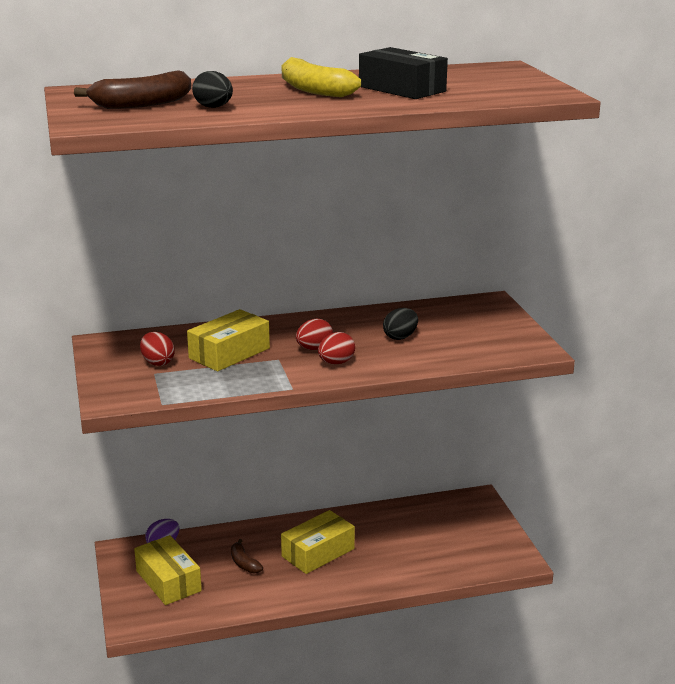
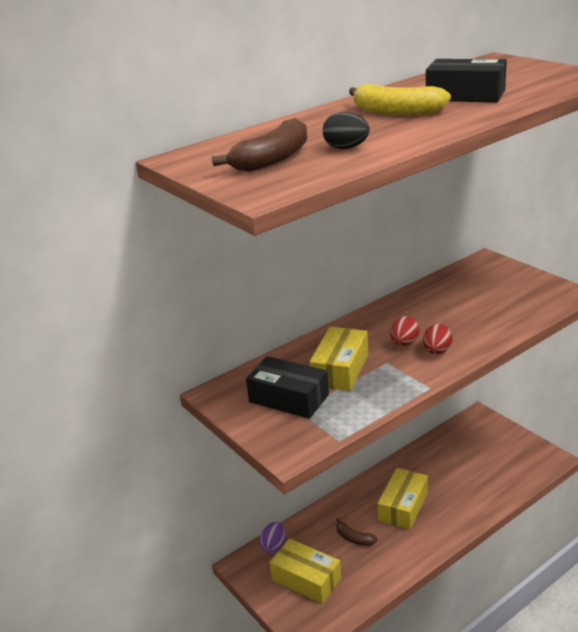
camera: 20 degrees left, 5 degrees up
red egg [140,332,174,366] -> black box [246,356,329,419]
black egg [383,308,418,340] -> none

